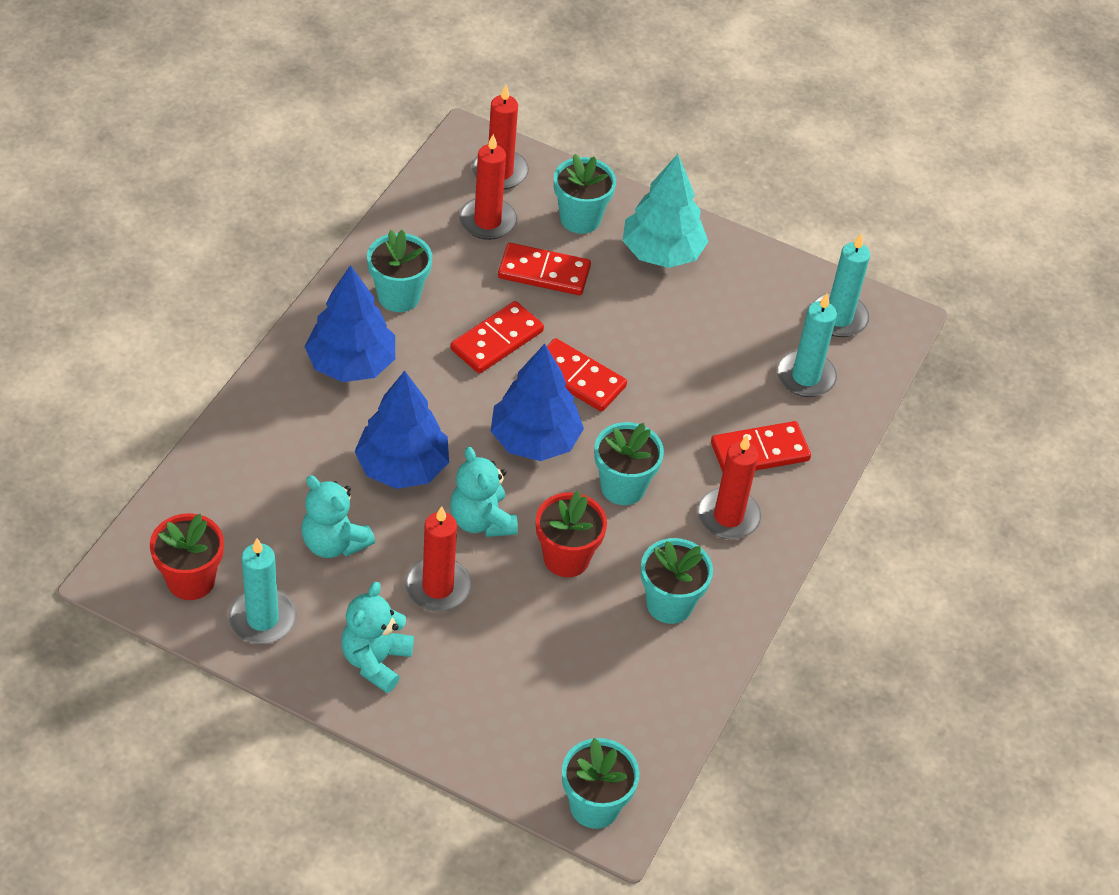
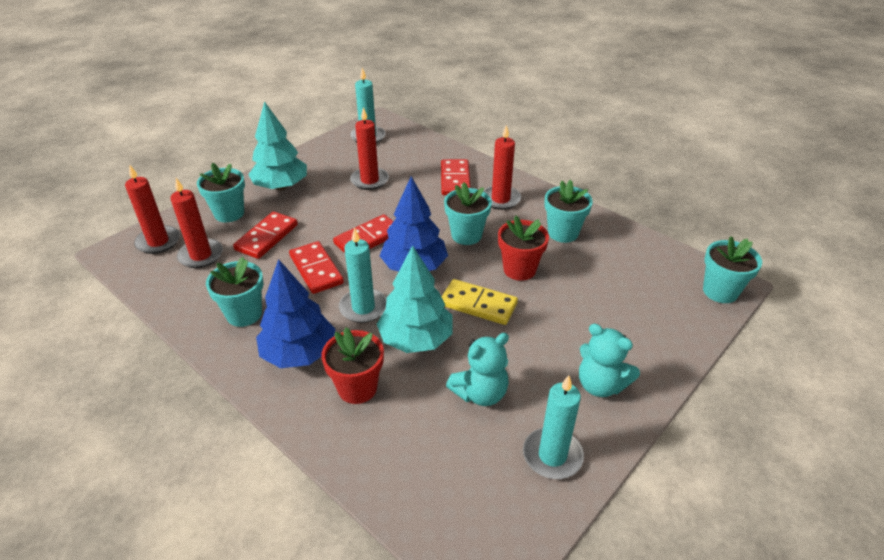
camera: 70 degrees left, 10 degrees down
red flower pot [150,513,224,600] -> red flower pot moved to [321,328,384,404]
blue tree [354,371,449,489] -> turquoise tree [377,245,453,353]
red candle [405,506,471,611] -> red candle moved to [350,107,389,190]
turquoise teddy bear [450,447,518,537] -> yellow domino [442,279,518,325]
turquoise candle [777,293,837,397] -> turquoise candle moved to [339,227,387,323]

